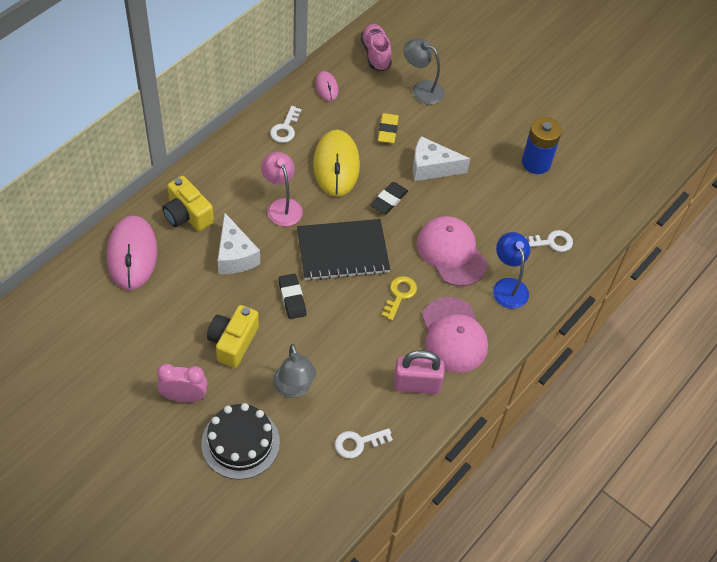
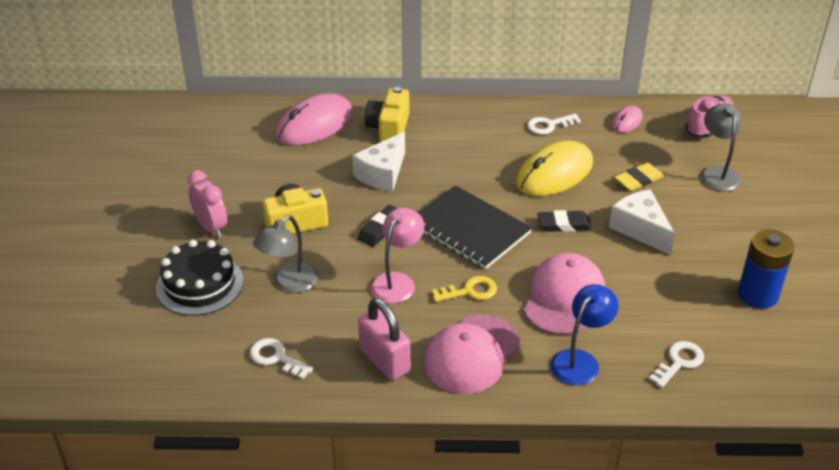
camera: 55 degrees right, 15 degrees down
pink lamp [261,152,303,226] -> pink lamp moved to [370,208,424,304]
white key [525,230,573,252] -> white key turned 90 degrees counterclockwise [649,341,704,388]

